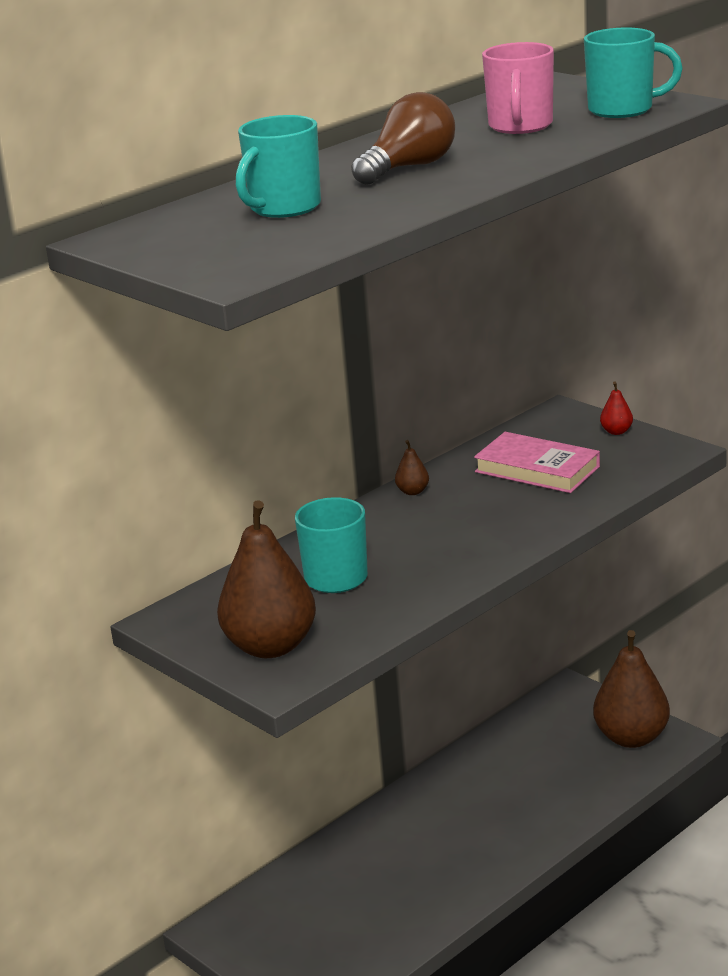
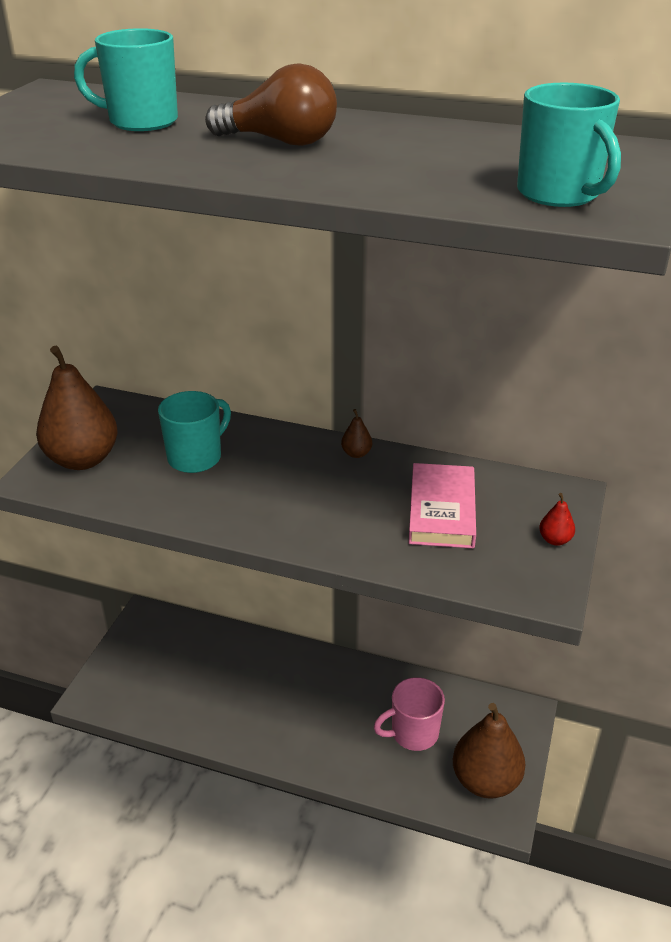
camera: 60 degrees right, 10 degrees up
pink mug [482,42,554,134] -> pink mug moved to [374,677,445,751]

